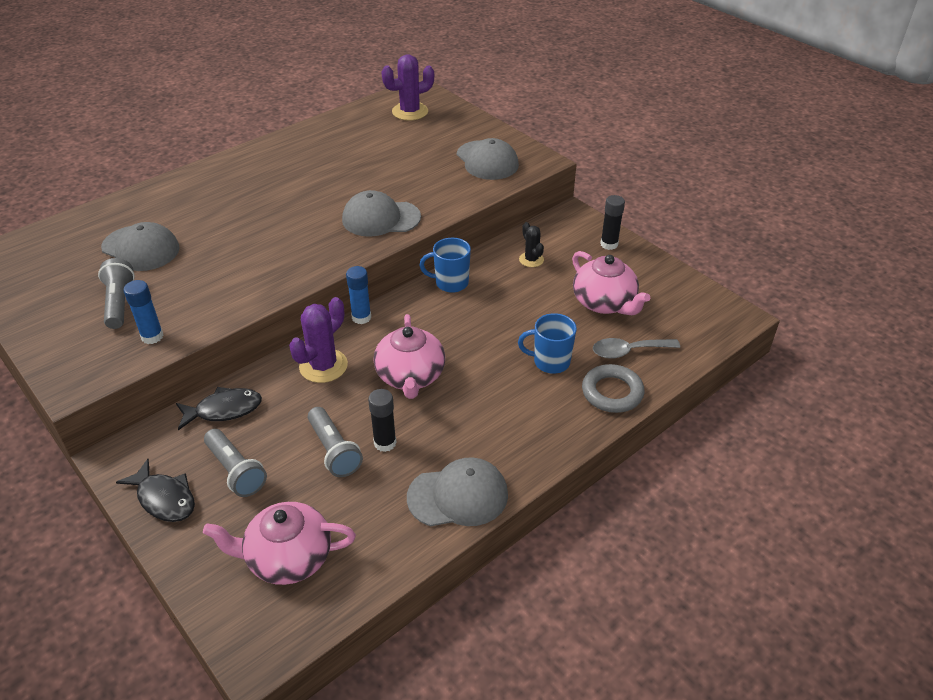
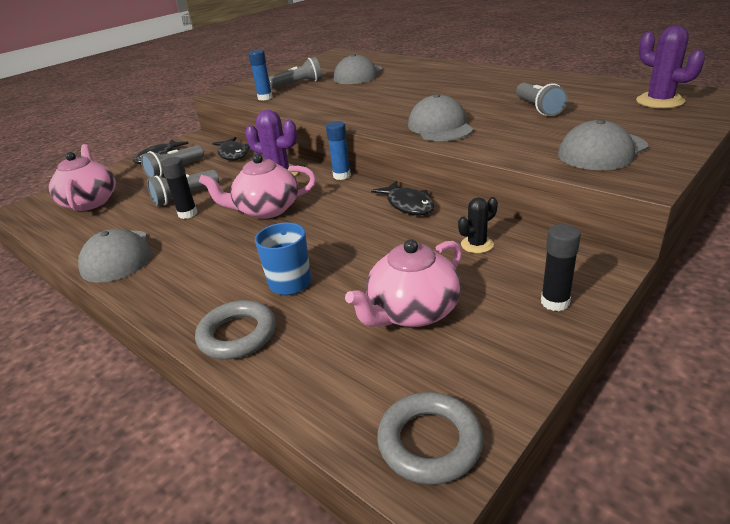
camera: 85 degrees right, 10 degrees down
blue mug [419,238,471,293] -> black fish [371,181,435,215]
grey spoon [593,338,680,359] -> none
none -> grey ring [377,392,483,485]
none -> grey flashlight [516,83,568,116]

